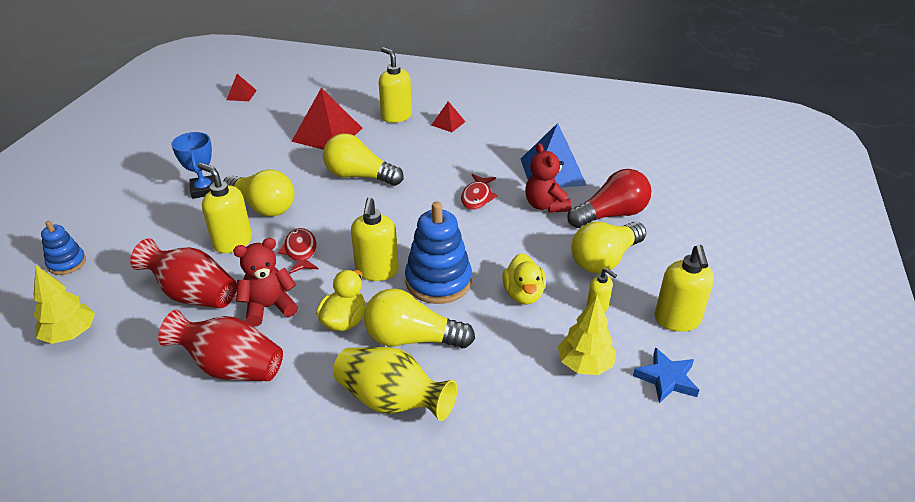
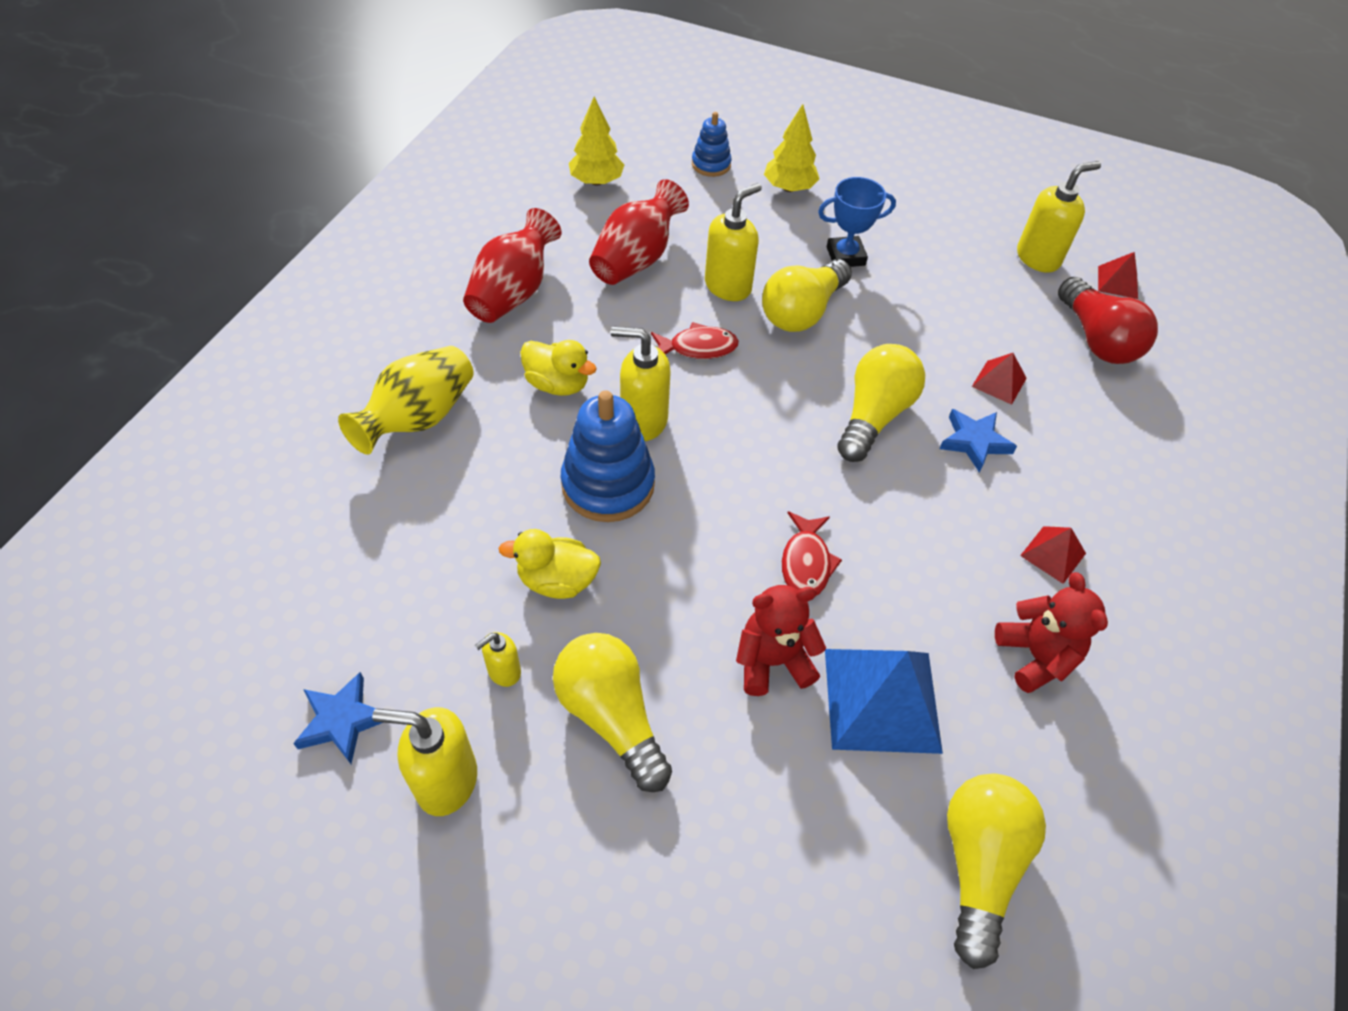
camera: 95 degrees right, 15 degrees up
red teddy bear [233,238,298,327] -> red teddy bear moved to [995,572,1108,693]
red pyramid [291,88,362,150] -> red pyramid [972,353,1027,405], size x0.50
yellow light bulb [364,289,475,348] -> yellow light bulb moved to [947,773,1046,969]
yellow soap dispenser [379,47,412,123] -> yellow soap dispenser moved to [1017,161,1101,273]
red fish [461,174,498,210] -> red fish turned 105 degrees counterclockwise [782,511,842,596]
yellow tree [558,295,616,375] -> yellow tree moved to [764,104,819,192]
red light bulb [567,169,651,228] -> red light bulb moved to [1058,277,1158,364]
none -> blue star [939,409,1017,473]

